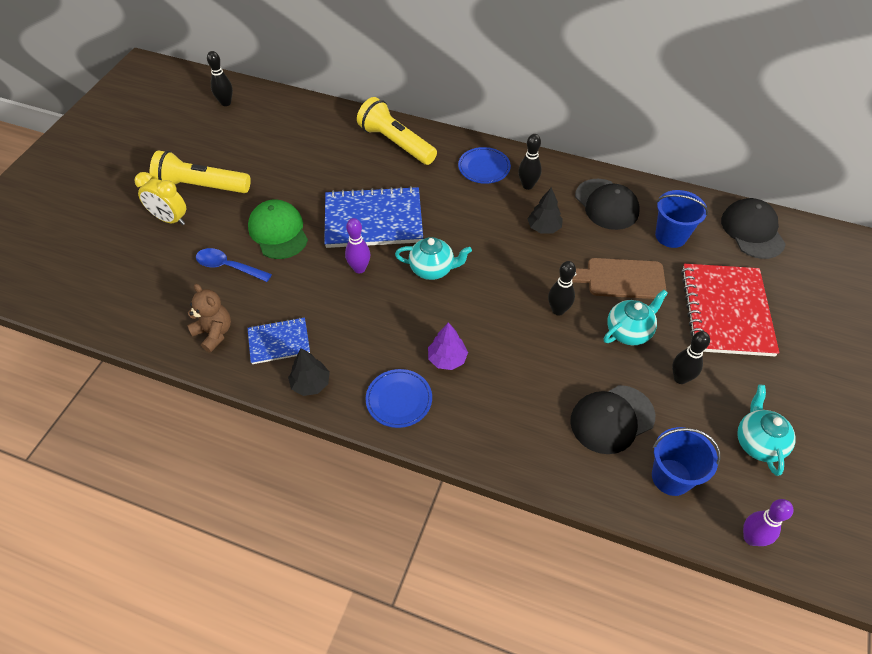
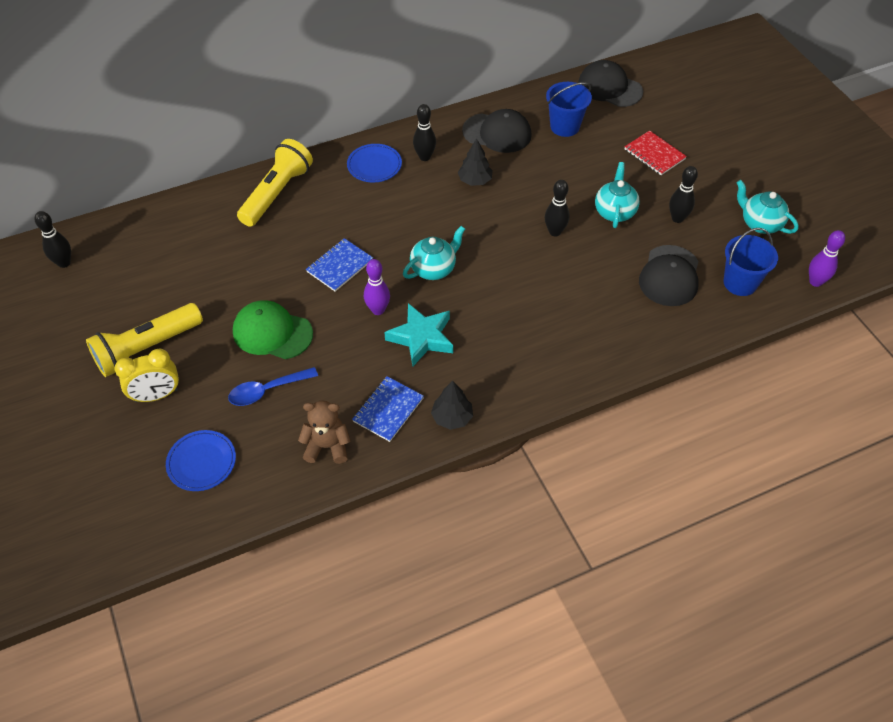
camera: 45 degrees left, 0 degrees up
blue notebook [324,186,423,248] -> blue notebook [306,238,373,292], size x0.54
yellow flashlight [357,97,437,165] -> yellow flashlight turned 120 degrees clockwise [237,139,313,227]
blue plate [366,369,432,428] -> blue plate moved to [166,430,236,491]
purple tree [428,322,468,370] -> none
brown cutting board [572,258,667,299] -> none
red notebook [681,264,779,356] -> red notebook [625,130,687,175], size x0.54
none -> turquoise star [384,303,453,367]

